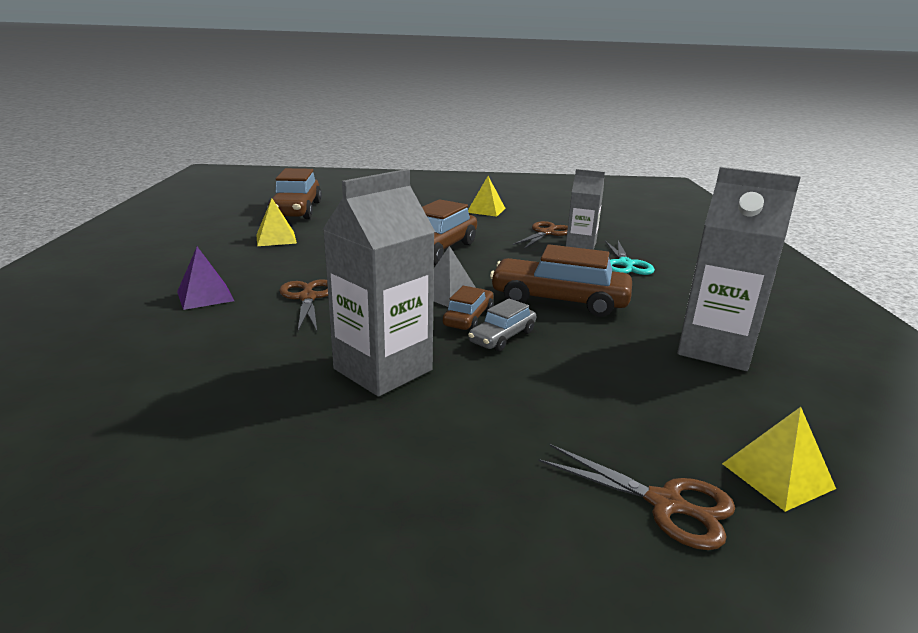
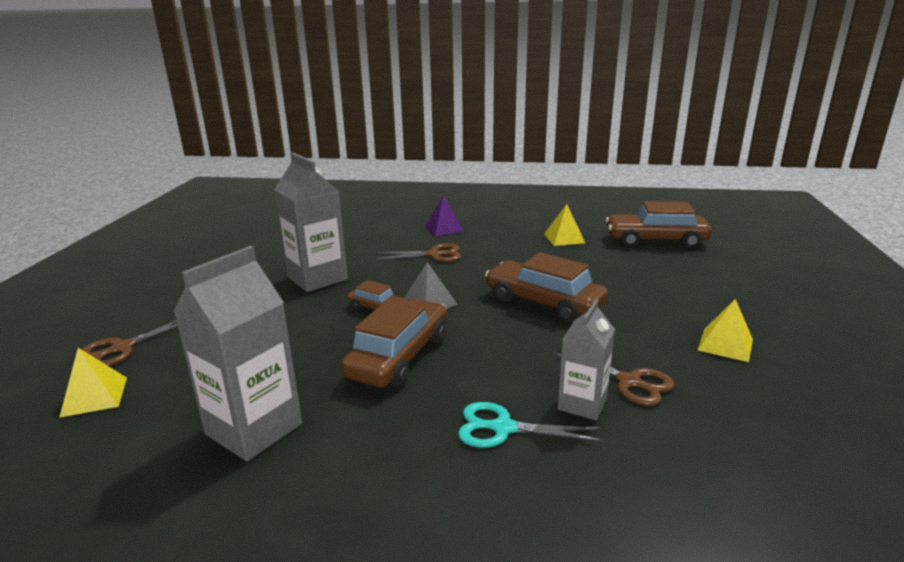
camera: 100 degrees right, 0 degrees up
grey car [468,298,536,351] -> none

